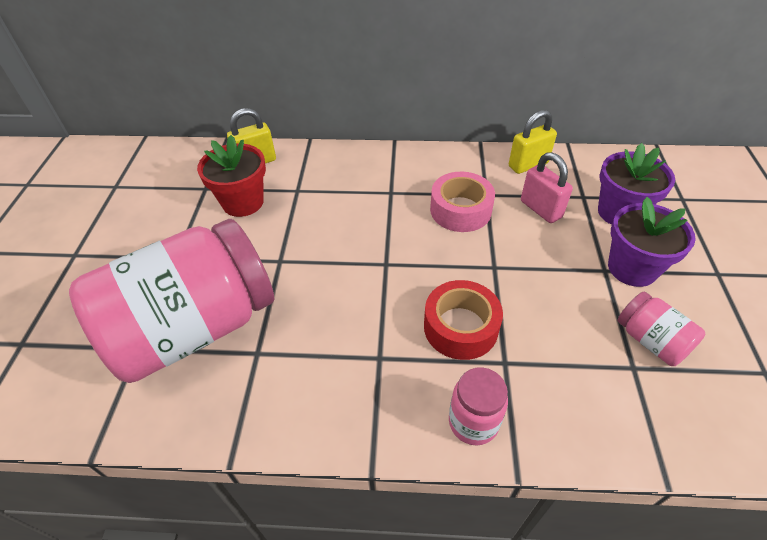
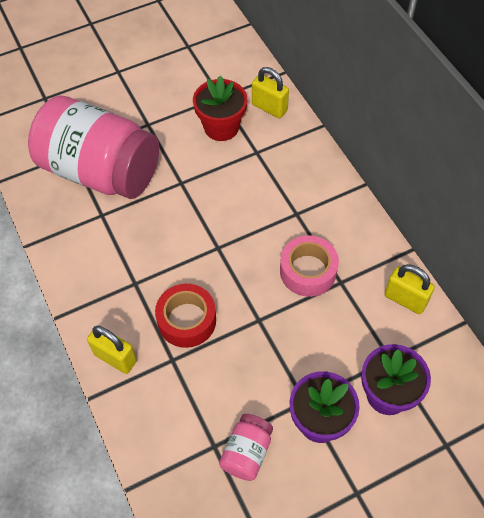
camera: 60 degrees right, 10 degrees up
pink jar [449,367,508,445] -> yellow padlock [87,326,137,374]
pink padlock [521,152,573,223] -> none

